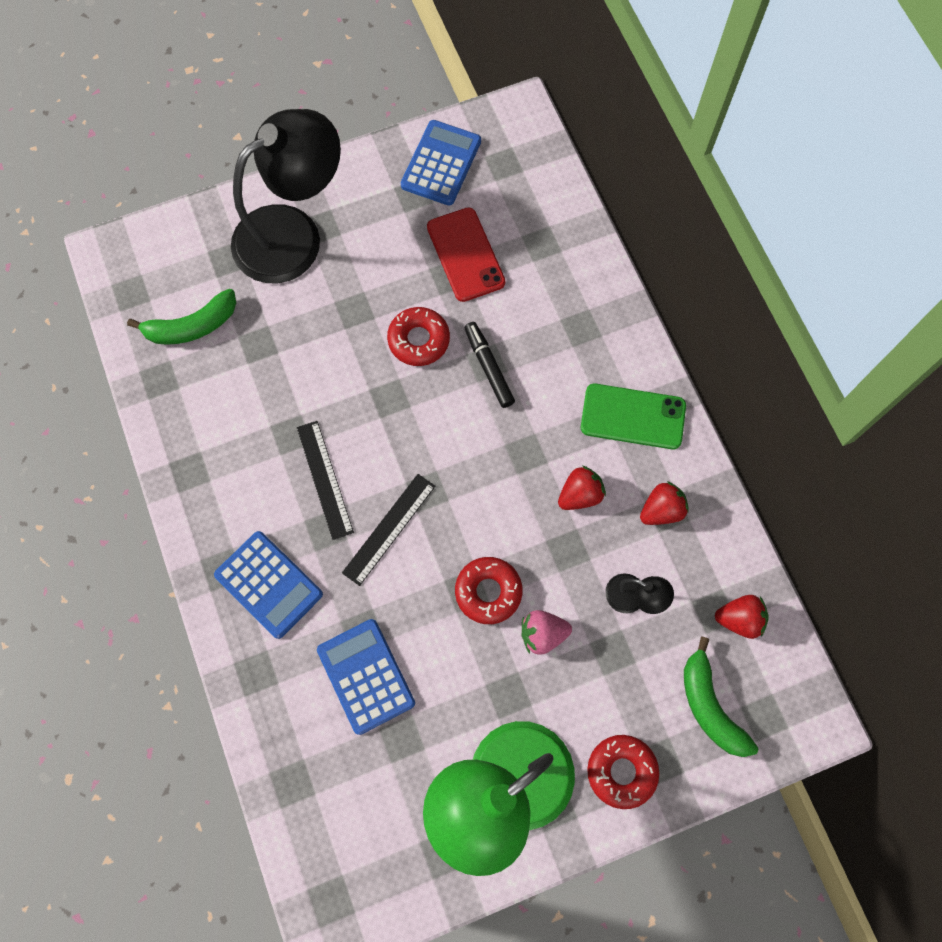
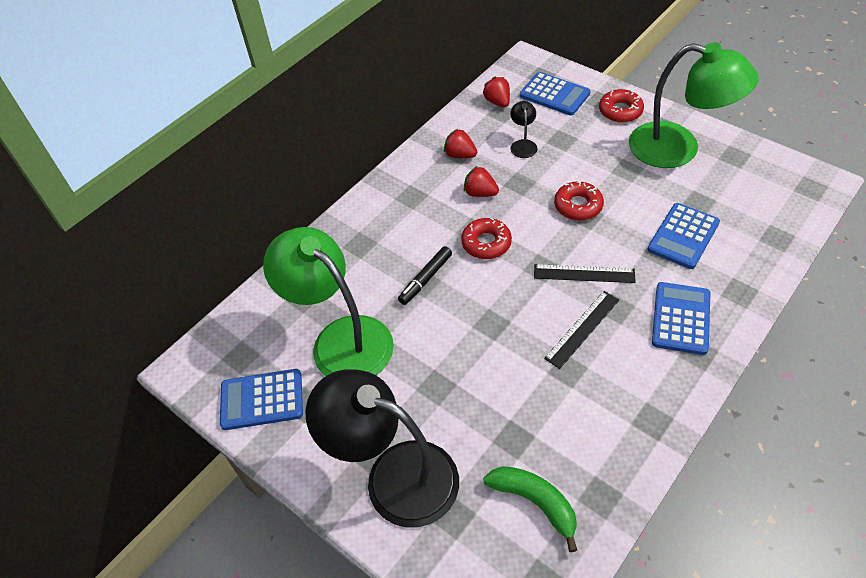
camera: 115 degrees left, 20 degrees down
red donut [387,307,450,366] -> red donut moved to [461,218,512,259]
red phone [427,207,505,302] -> green lamp [263,227,394,376]
pink strawberry [522,610,572,655] -> none
green phone [581,384,686,449] -> none
green banana [684,637,759,757] -> blue calculator [520,72,590,116]

